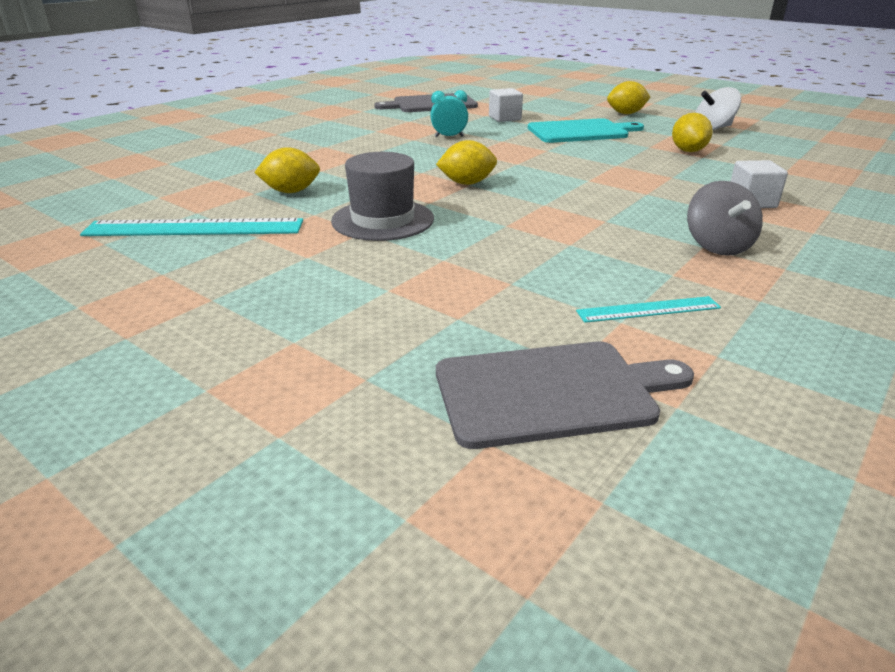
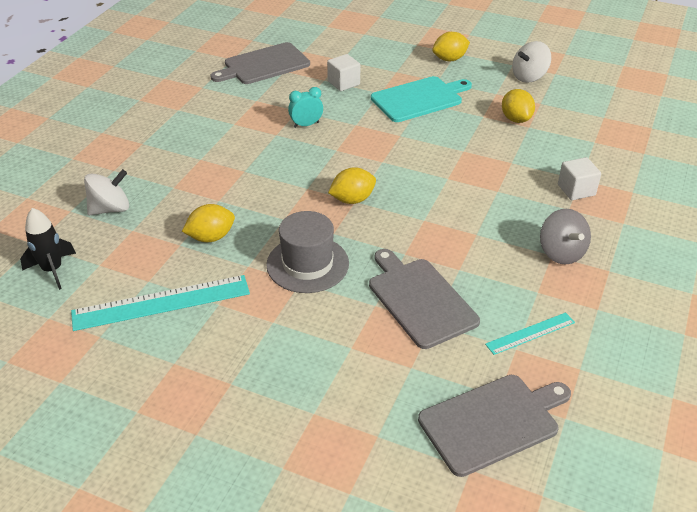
camera: 15 degrees left, 10 degrees up
none -> black rocket [20,208,76,290]
none -> white spinning top [84,169,129,215]
none -> grey cutting board [369,249,480,349]

